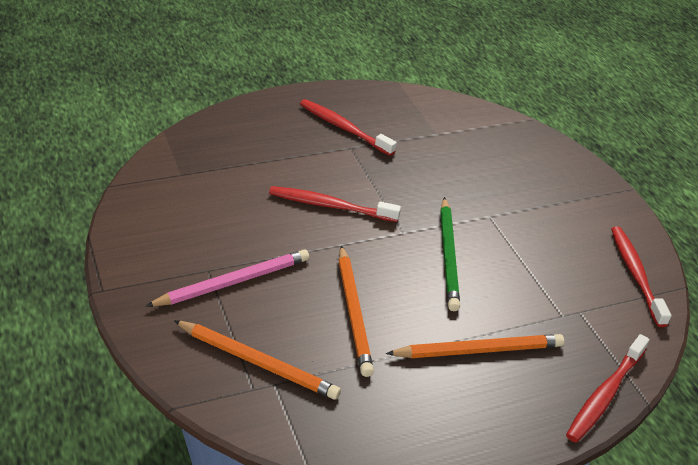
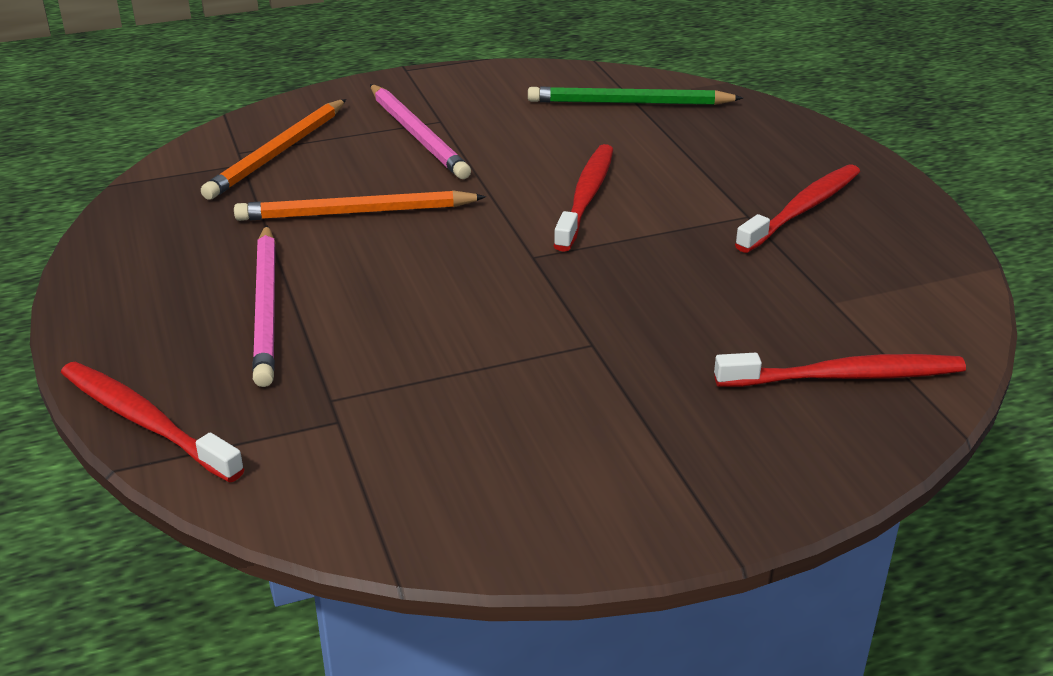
camera: 95 degrees right, 5 degrees down
orange pencil [386,334,564,358] -> pink pencil [252,225,276,387]
green pencil [440,197,460,311] -> green pencil moved to [528,87,743,105]
red toothbrush [611,226,671,327] -> red toothbrush moved to [714,353,966,387]

